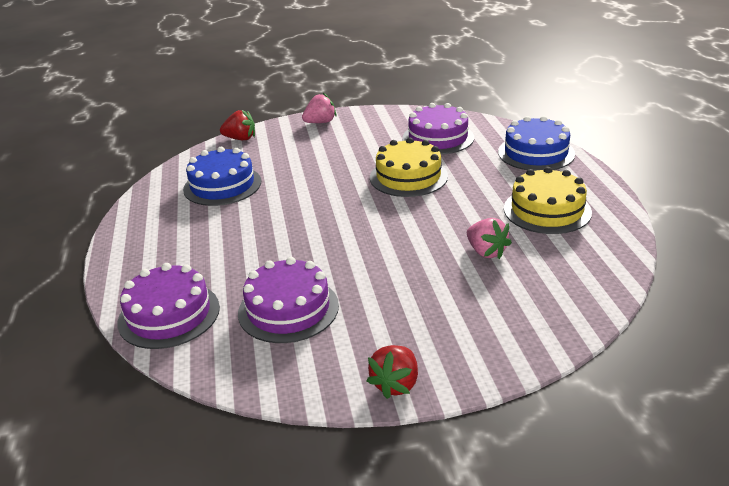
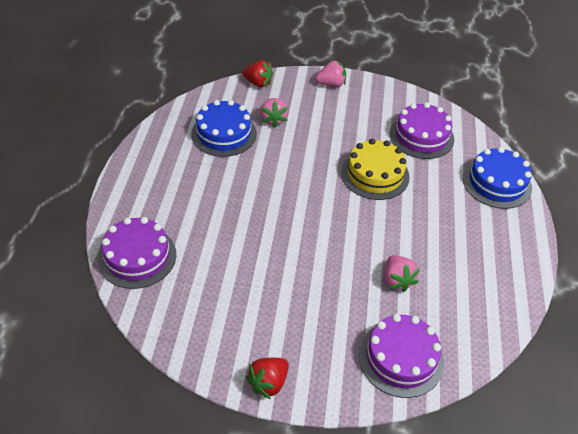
camera: 15 degrees right, 15 degrees up
purple cake [238,257,339,343] -> purple cake moved to [359,314,444,398]
yellow cake [504,167,592,234] -> none
none -> pink strawberry [260,98,288,127]

